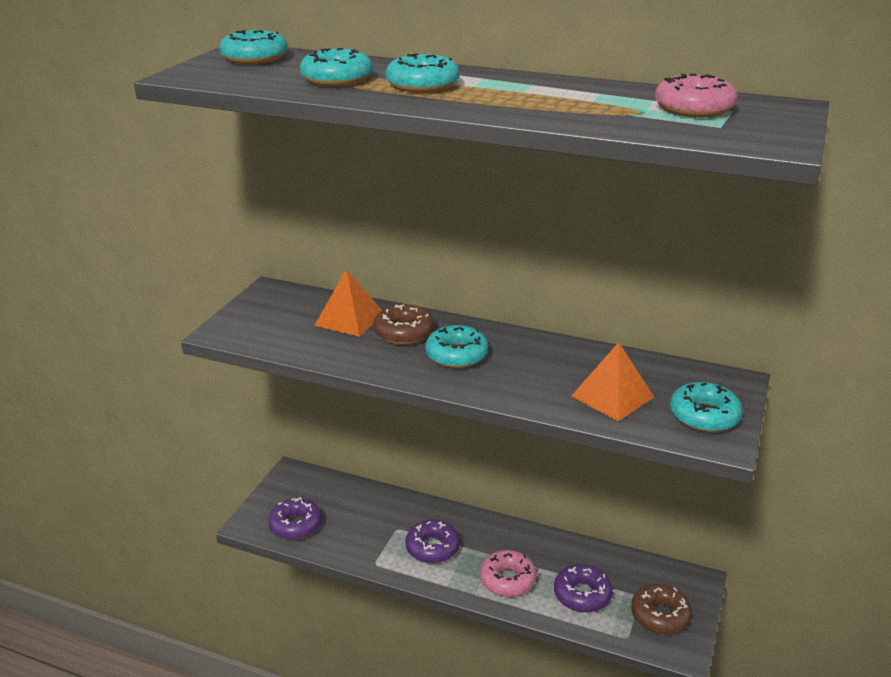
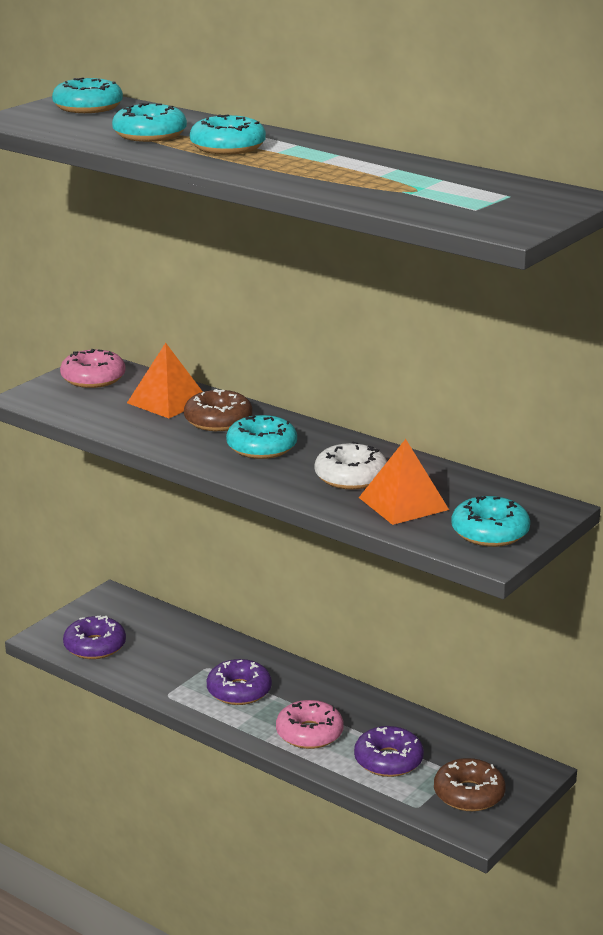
camera: 15 degrees right, 5 degrees down
pink donut [655,74,737,117] -> pink donut moved to [60,349,126,388]
none -> white donut [315,442,387,489]

